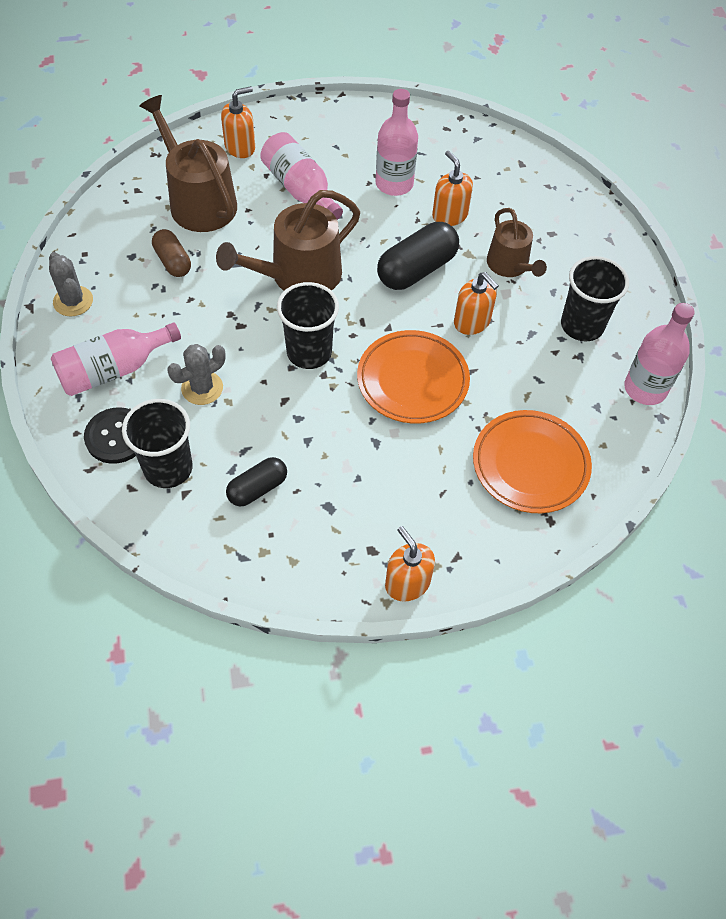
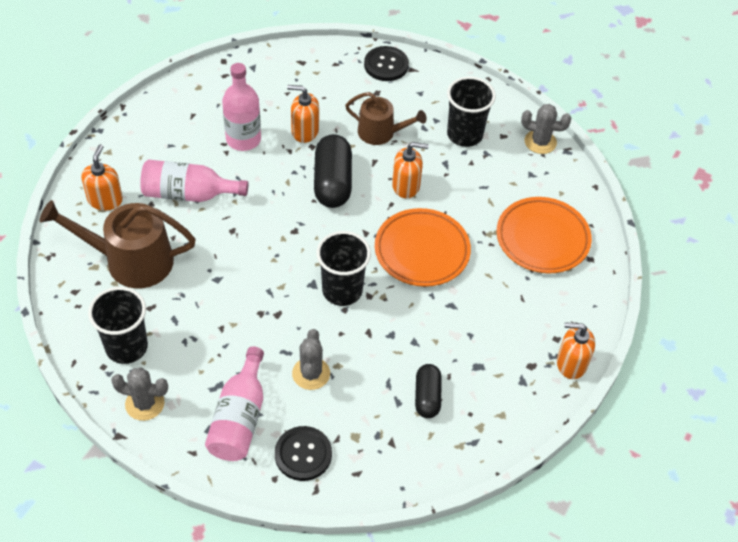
camera: 50 degrees left, 5 degrees down
black cup [122,399,193,488] -> black cup moved to [88,287,148,364]
brown capsule [152,229,191,277] -> none
brown watering can [216,190,360,291] -> none
pink bottle [624,303,695,405] -> grey cactus [521,104,571,154]
none -> black button [364,46,409,81]

